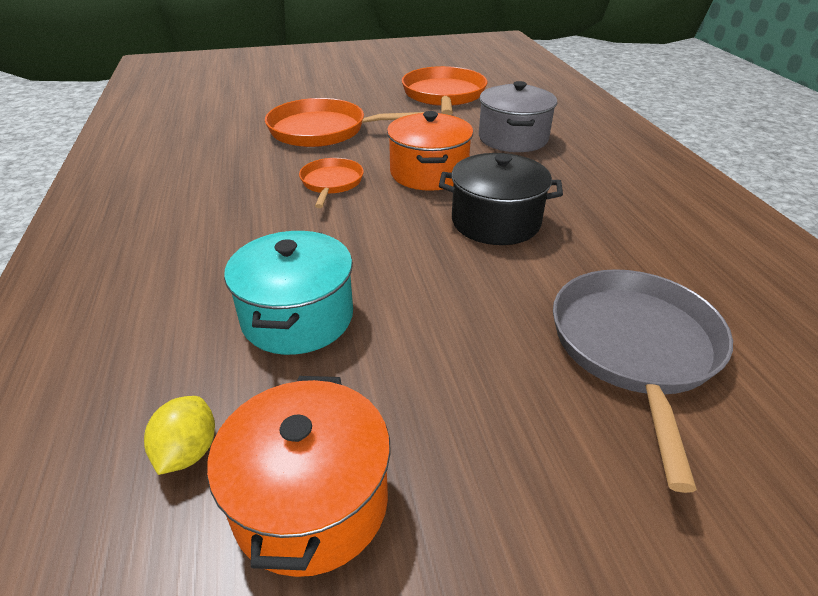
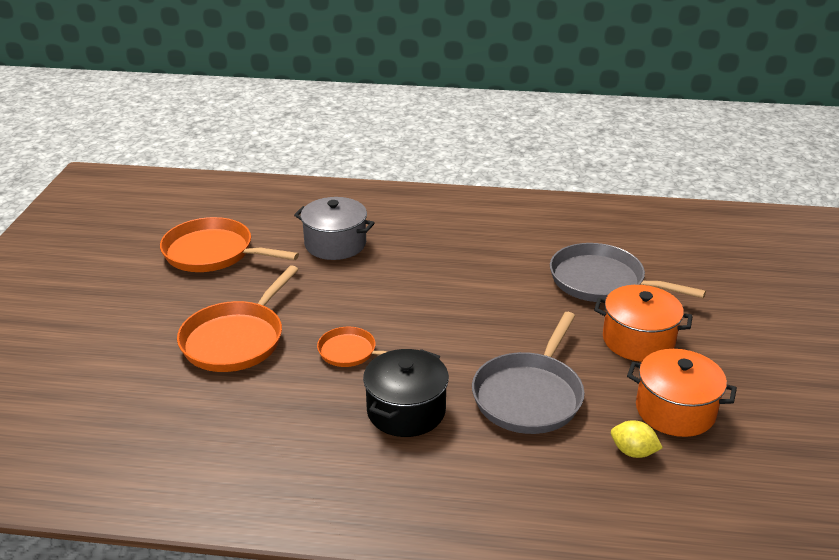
camera: 70 degrees left, 5 degrees down
turquoise pot [224,231,353,355] -> grey pan [472,312,585,434]
orange pot [387,111,473,191] -> orange pot moved to [594,285,693,362]
black pot [439,153,563,245] -> black pot moved to [363,349,449,437]

